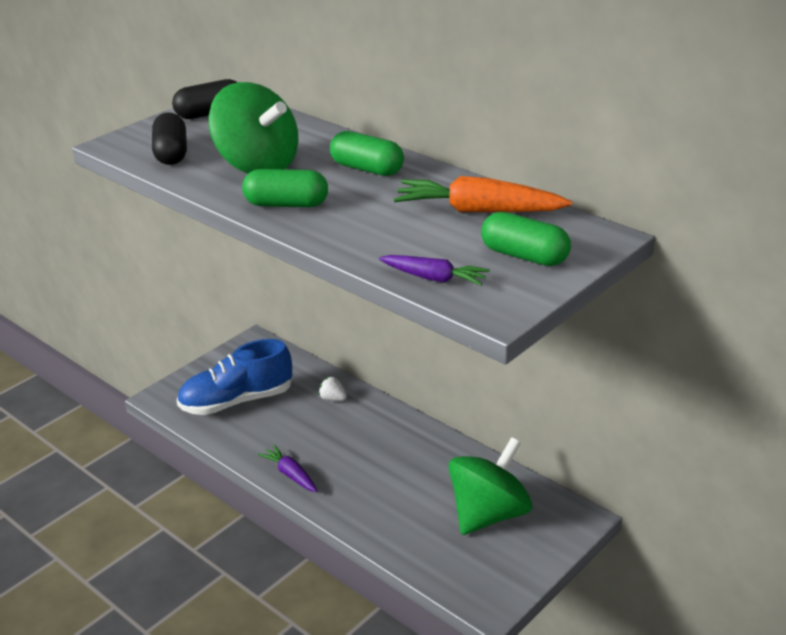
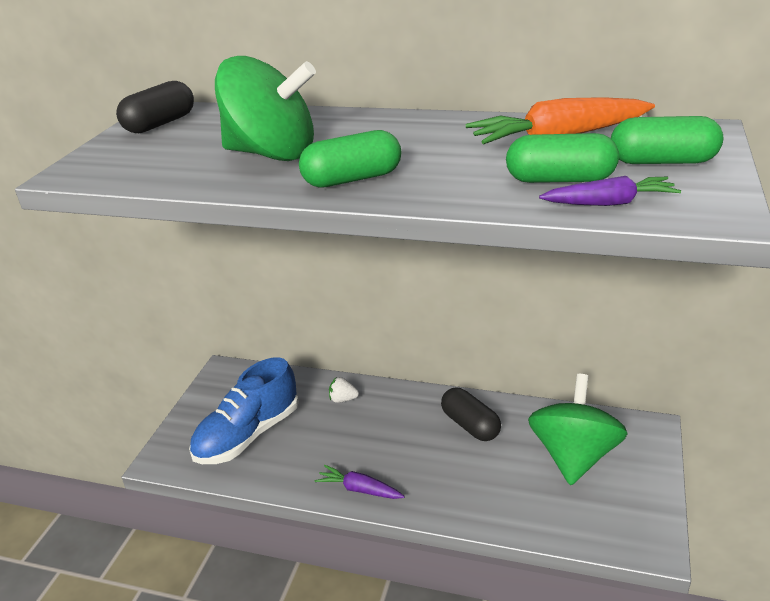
camera: 25 degrees left, 0 degrees up
black capsule [152,113,187,165] -> black capsule moved to [441,388,501,441]
green capsule [330,131,404,176] -> green capsule moved to [506,133,619,183]

